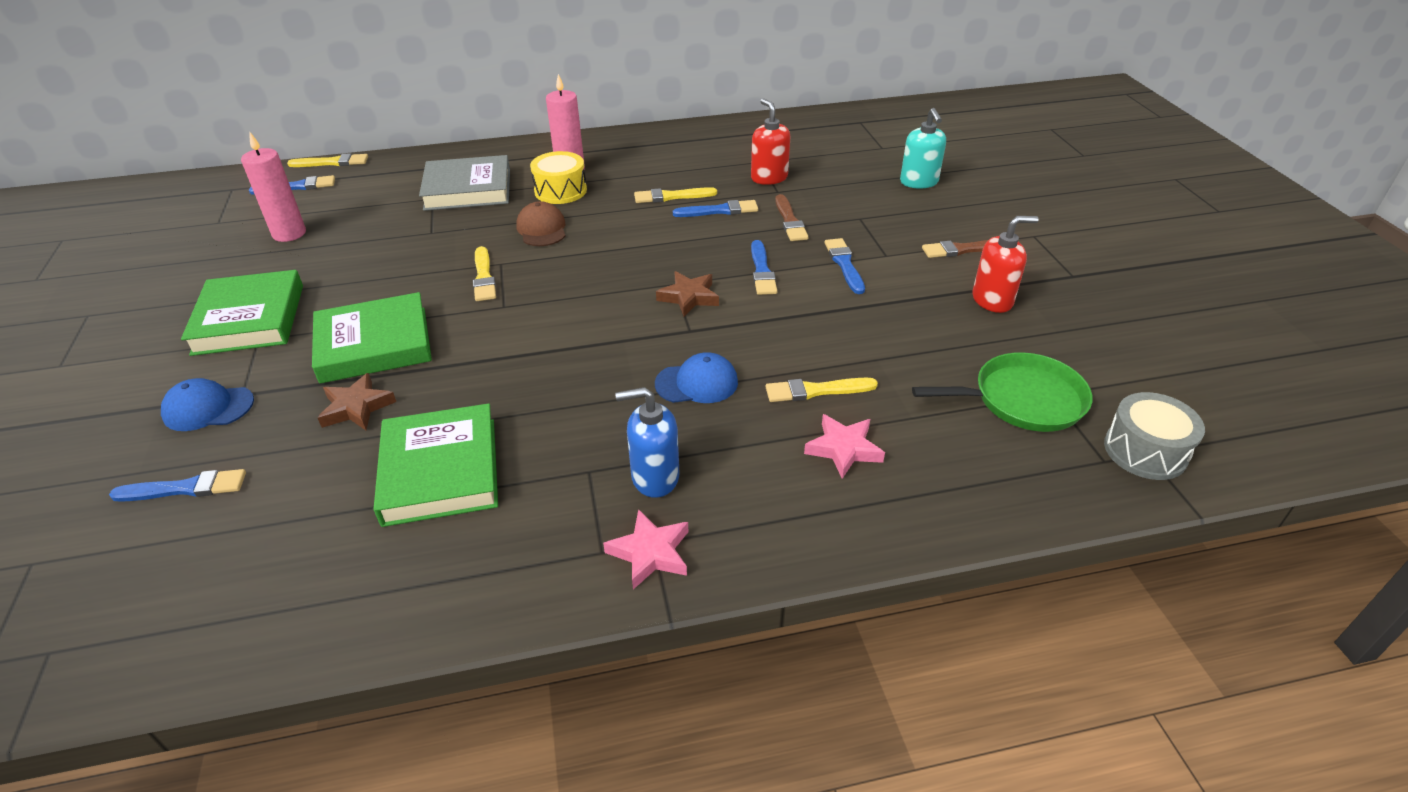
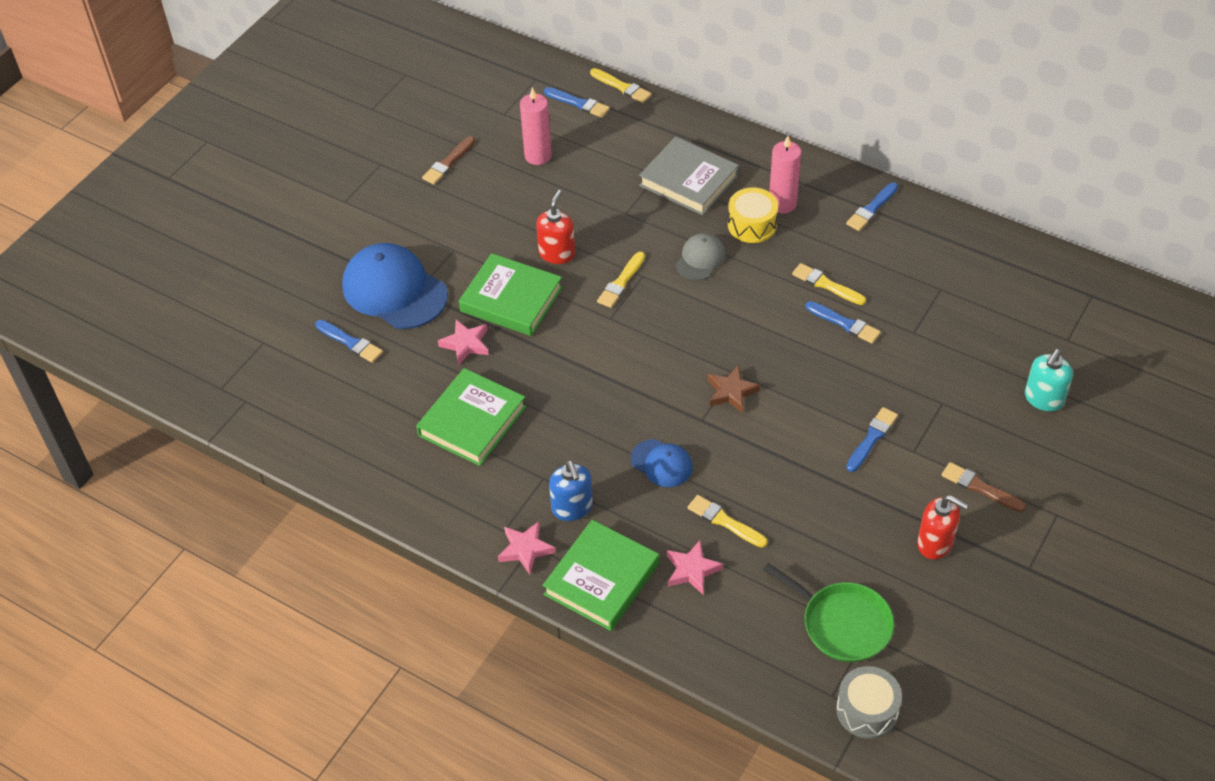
camera: 45 degrees right, 10 degrees up
blue cap [161,378,254,431] -> blue cap [342,243,448,329], size x1.92
green book [181,270,303,356] -> green book moved to [542,520,659,631]
brown star [318,373,396,430] -> pink star [438,320,489,365]
brown cap [516,201,566,246] -> grey cap [676,233,726,280]
blue soap dispenser [615,387,679,498] -> blue soap dispenser turned 150 degrees counterclockwise [549,460,593,521]
red soap dispenser [751,99,790,185] -> red soap dispenser moved to [536,190,575,264]
blue brush [751,240,777,295] -> blue brush moved to [846,183,898,231]
brown brush [775,194,808,241] -> brown brush moved to [422,136,475,185]

